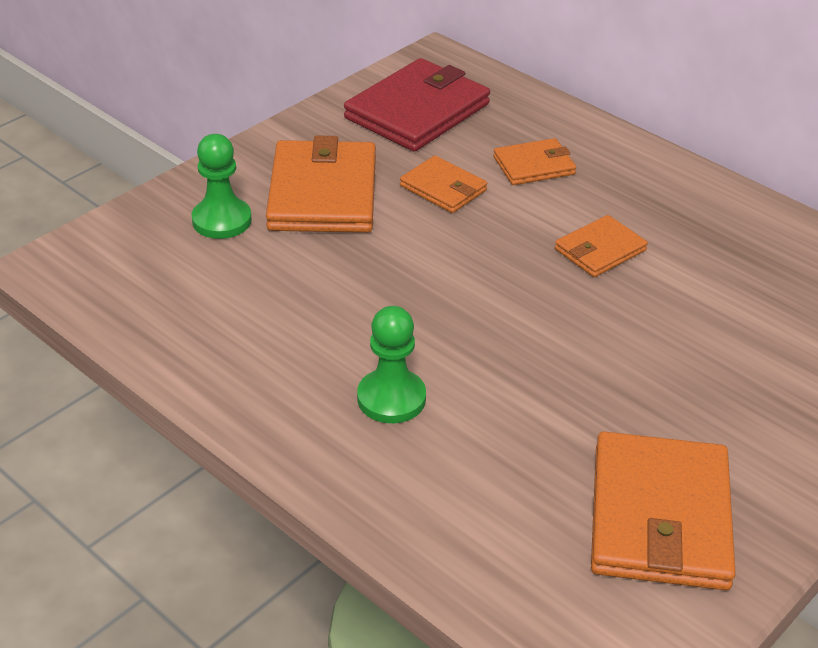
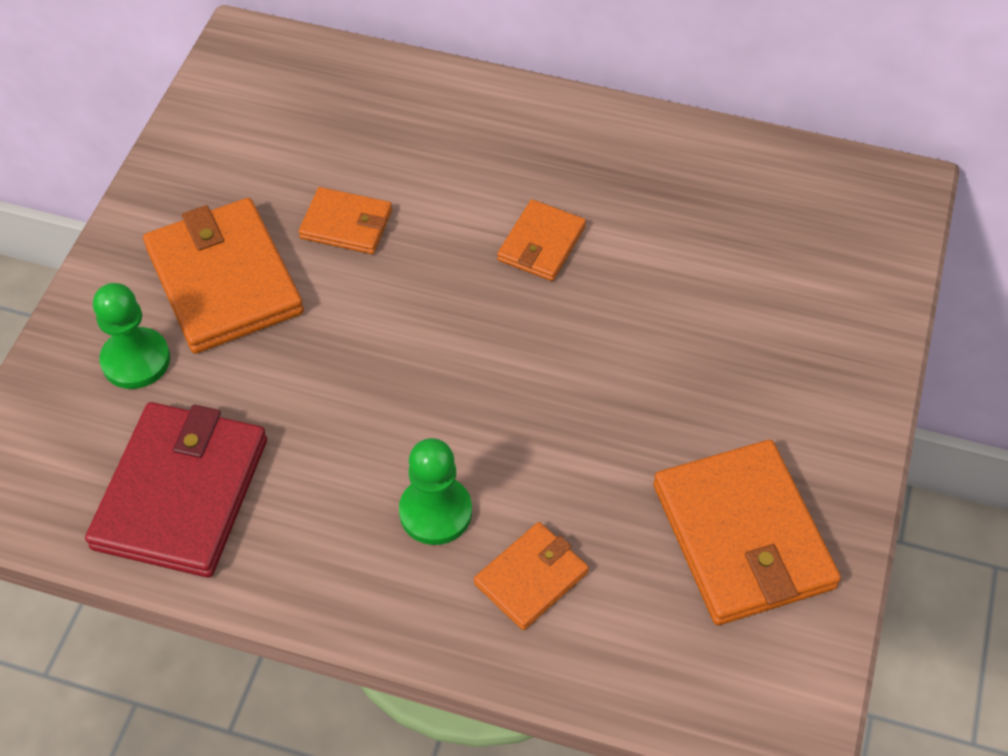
camera: 25 degrees left, 15 degrees up
red wallet [344,58,490,152] -> red wallet moved to [85,402,267,578]
orange wallet [493,138,576,185] -> orange wallet moved to [474,522,589,630]

